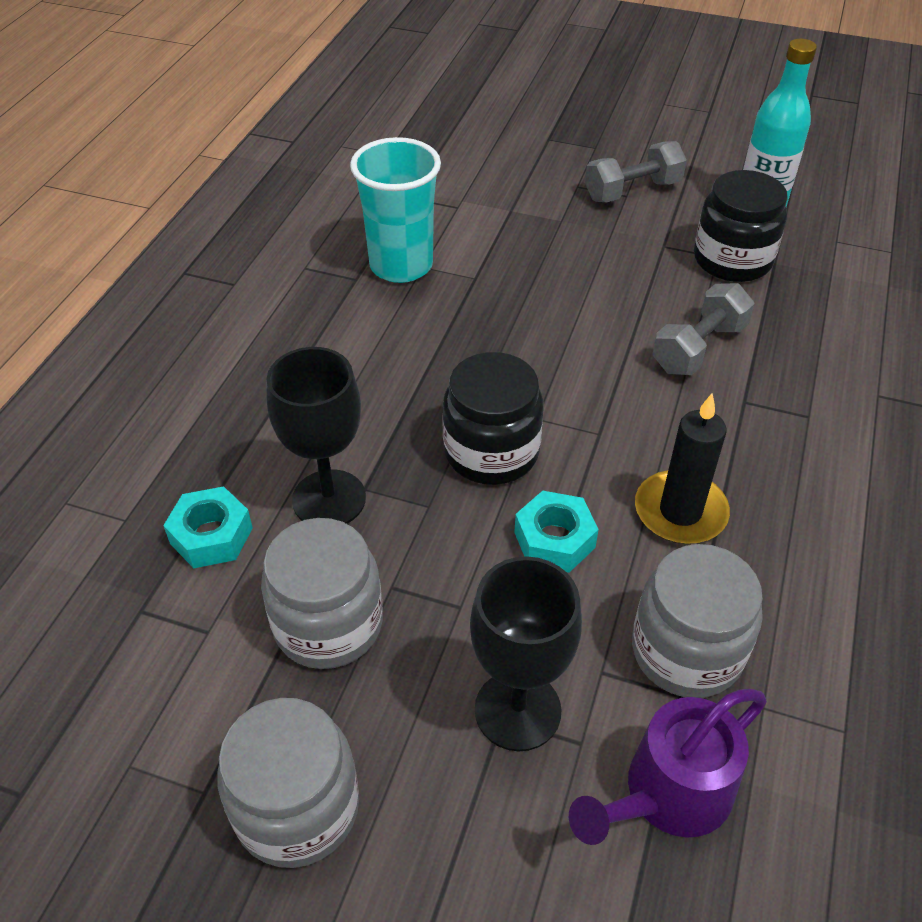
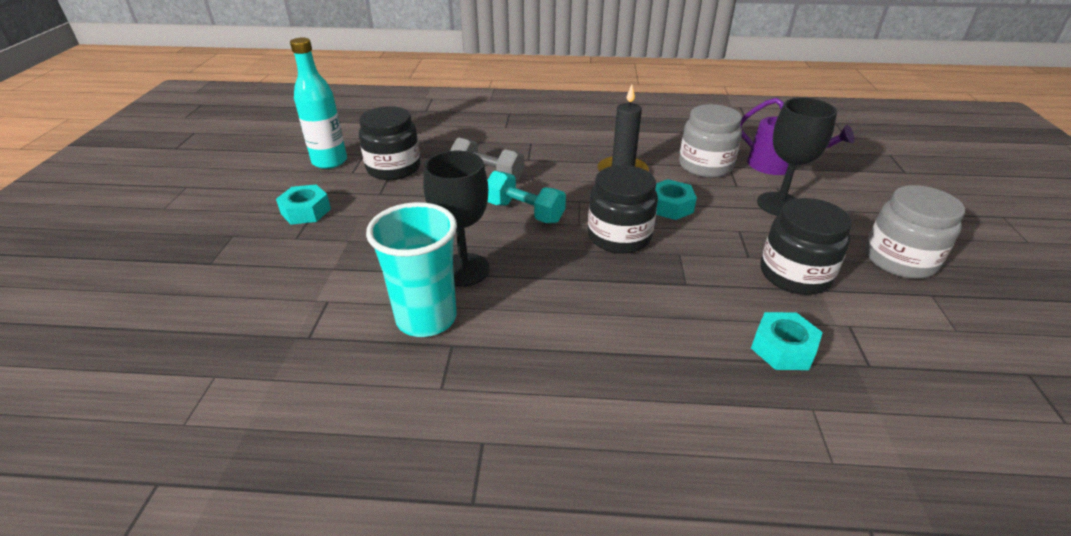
camera: 105 degrees left, 10 degrees down
grey jar [261,518,383,669] -> black jar [760,198,852,295]
black goblet [266,347,366,524] -> black goblet moved to [423,151,490,287]
grey dumbbell [585,141,687,202] -> turquoise nut [276,184,331,225]
none -> turquoise dumbbell [488,171,566,223]

